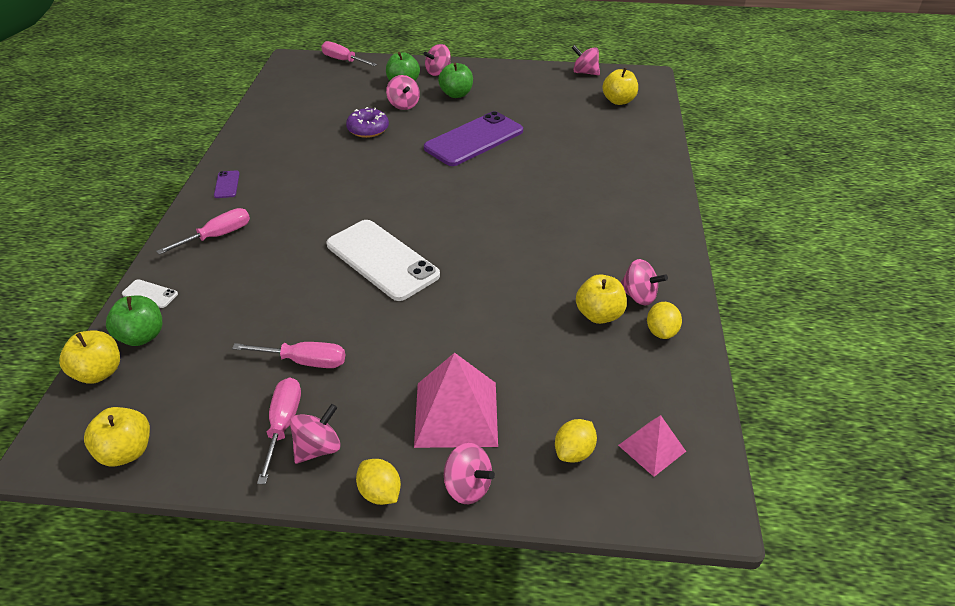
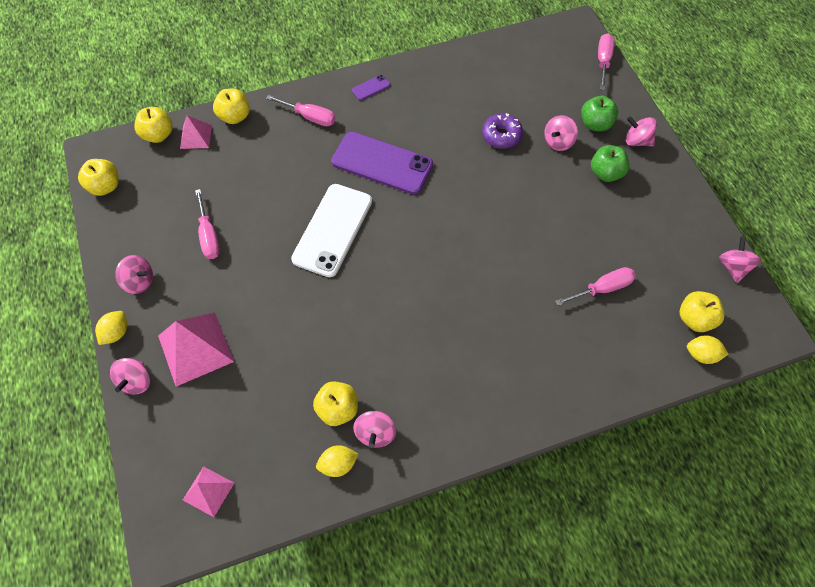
camera: 65 degrees right, 20 degrees up
green apple [106,296,162,346] -> pink pyramid [180,115,212,149]
white phone [122,279,178,308] -> yellow apple [213,89,250,124]
pink screwdriver [257,377,301,484] -> pink screwdriver moved to [555,267,636,306]
purple phone [424,111,523,166] -> purple phone moved to [331,132,433,194]
yellow lemon [555,419,597,462] -> yellow lemon moved to [687,335,728,364]

